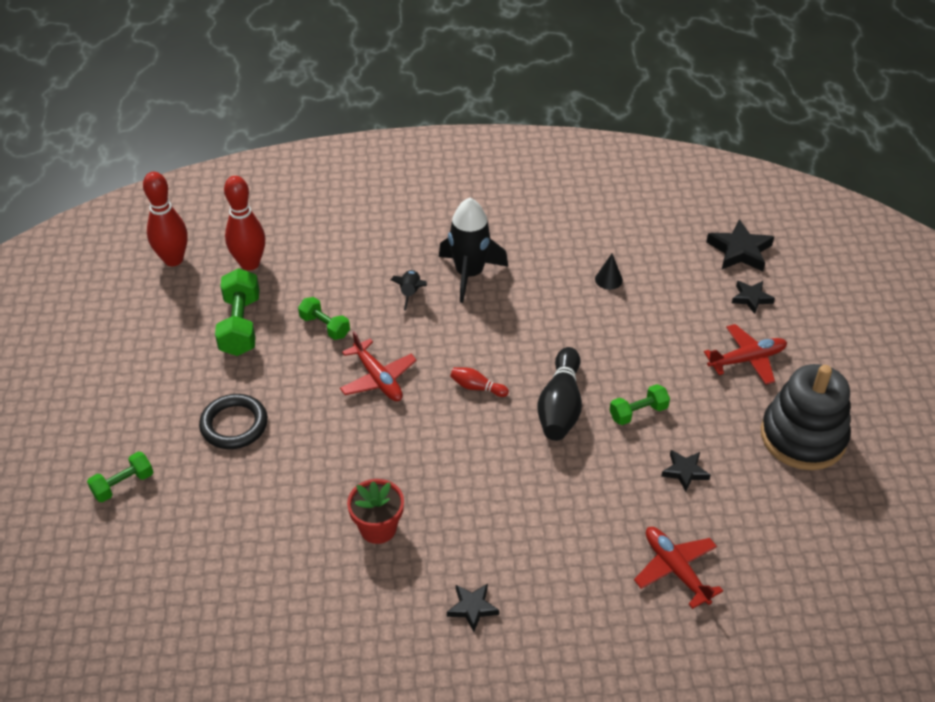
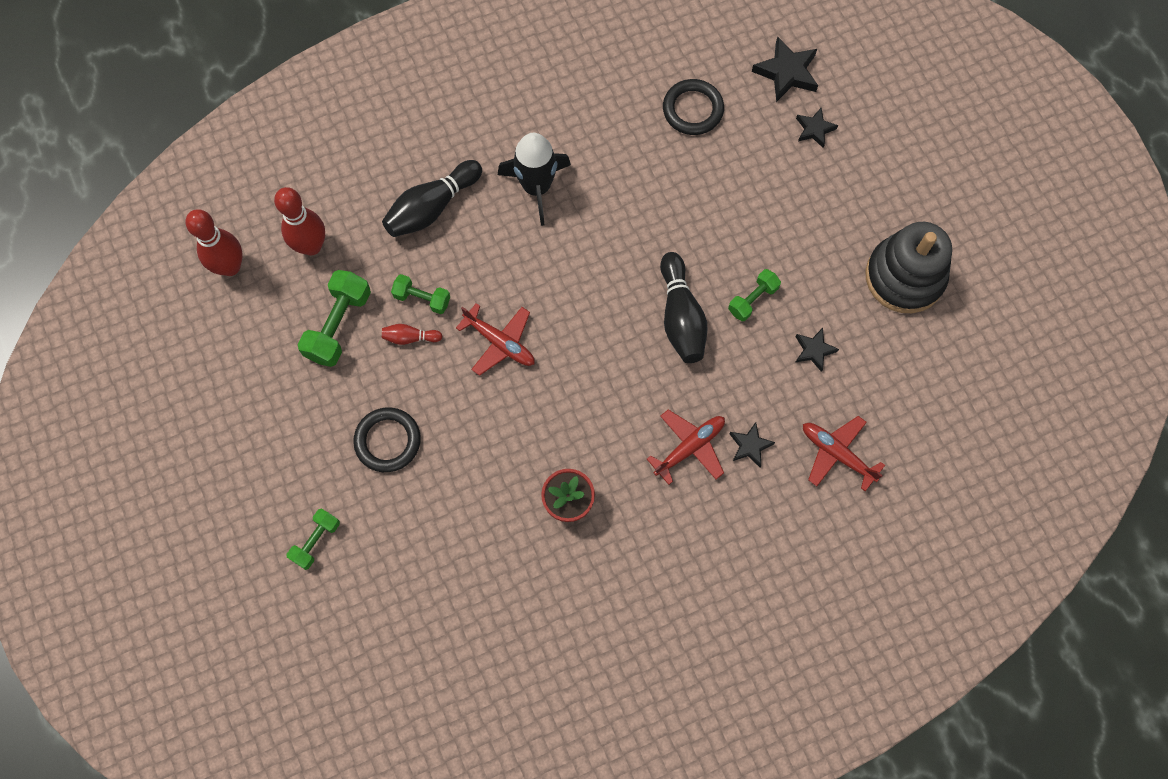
camera: 20 degrees left, 25 degrees up
green dumbbell [215,268,259,356] -> green dumbbell turned 45 degrees clockwise [298,270,371,367]
black rocket [391,270,427,311] -> none
black star [447,584,499,632] -> black star moved to [730,422,775,467]
red bowling pin [450,367,509,397] -> red bowling pin moved to [382,324,442,345]
black cone [595,253,623,290] -> none
red plane [704,324,787,385] -> red plane moved to [647,410,725,485]
none -> black bowling pin [382,160,482,237]
none -> black ring [663,79,724,135]

